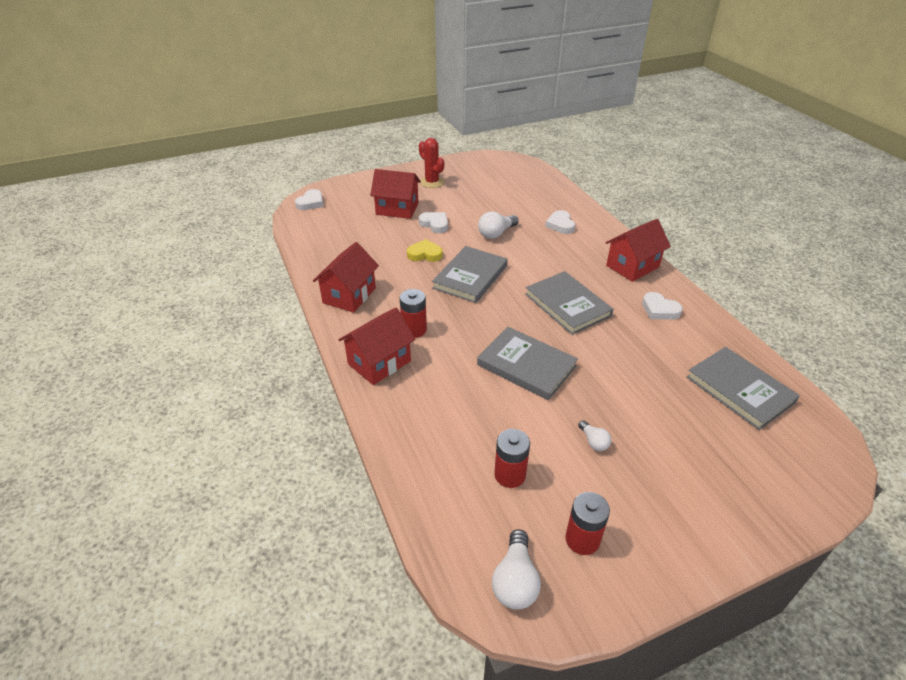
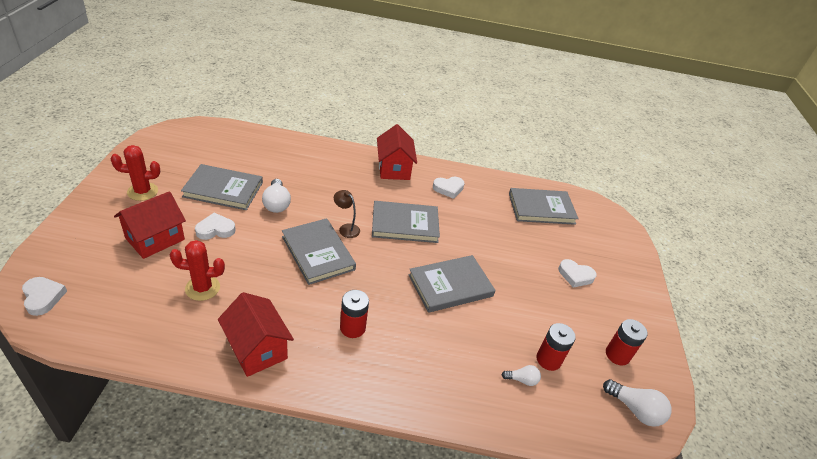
camera: 65 degrees left, 0 degrees up
red house [338,308,416,385] -> none
yellow heart [407,239,443,262] -> none
white heart [545,210,575,234] -> white heart moved to [558,259,597,288]
white light bulb [578,420,611,451] -> white light bulb moved to [502,365,541,386]
none -> red cactus [170,240,225,301]
none -> grey book [181,164,263,210]
none -> brown lamp [334,190,360,238]

